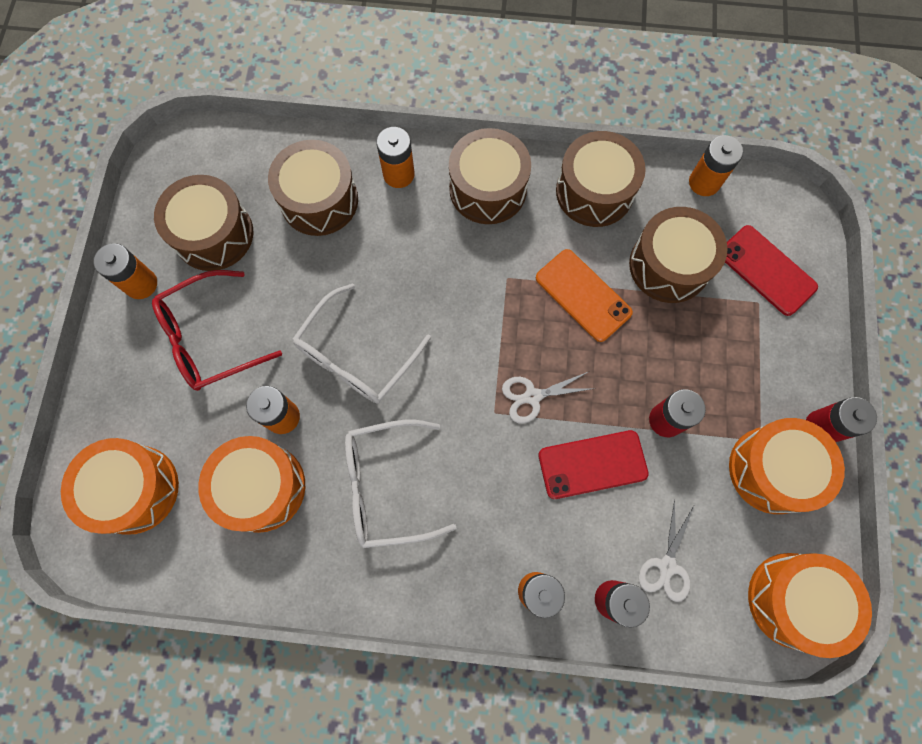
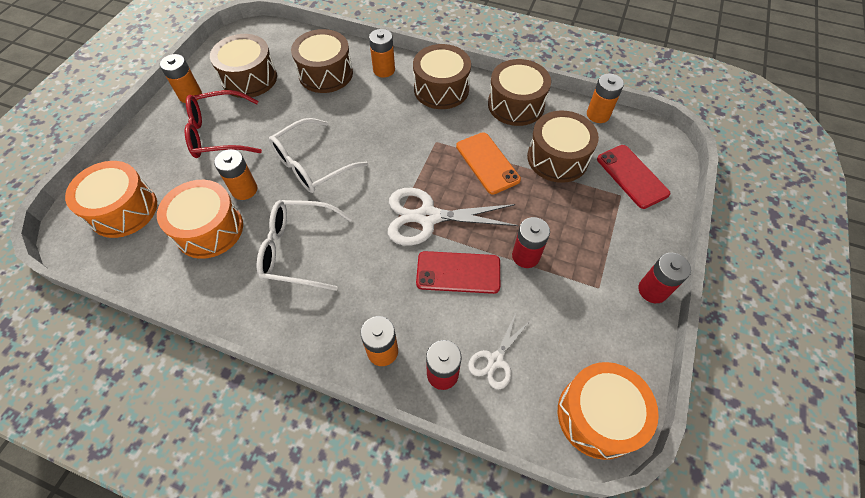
camera: 15 degrees right, 15 degrees down
white scissors [502,372,596,423] -> white scissors [388,188,518,246], size x1.83
orange drum [729,418,845,514] -> none

